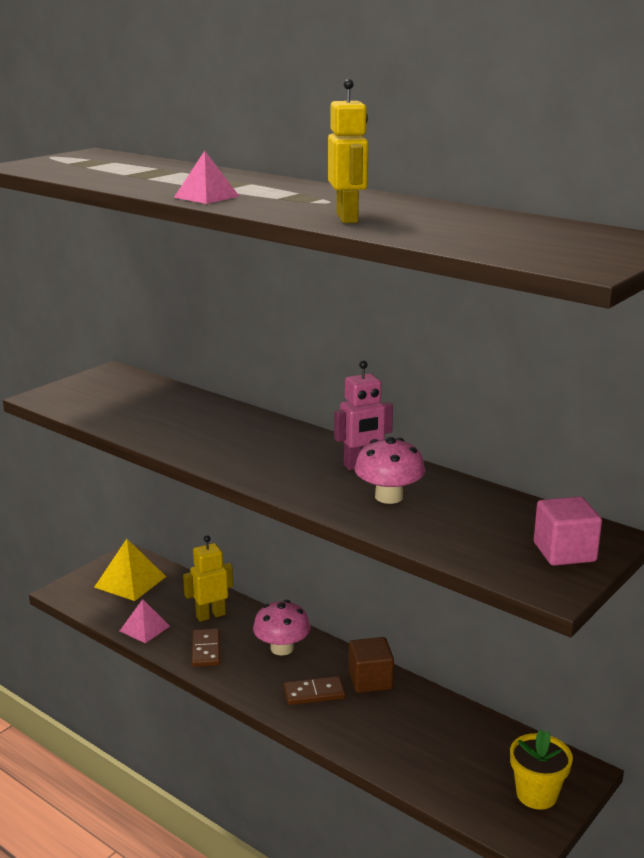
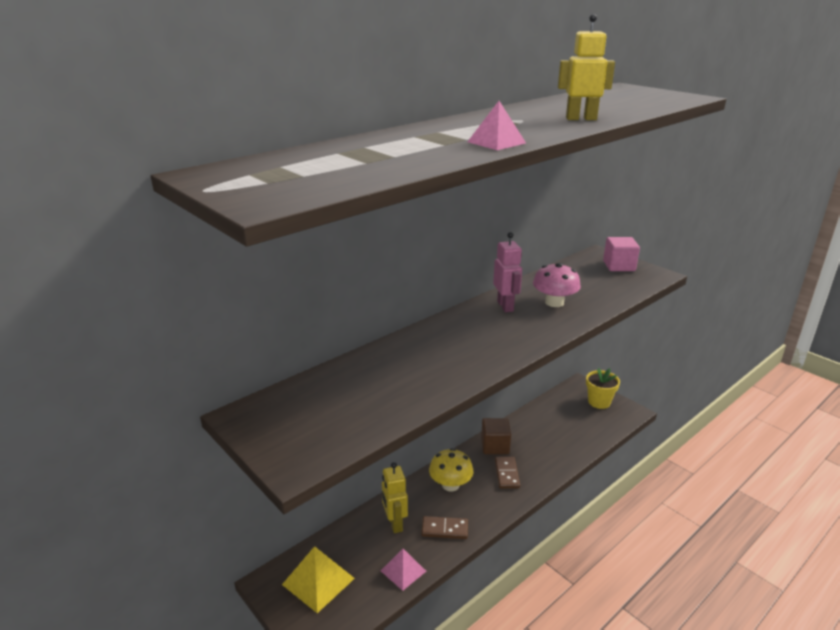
camera: 80 degrees left, 5 degrees up
pink mushroom [253,600,310,656] -> yellow mushroom [429,448,474,492]

